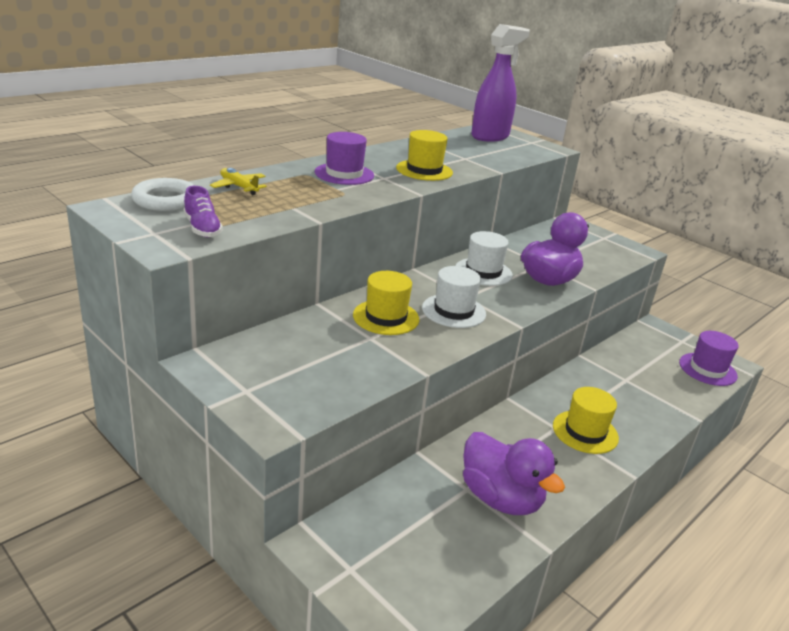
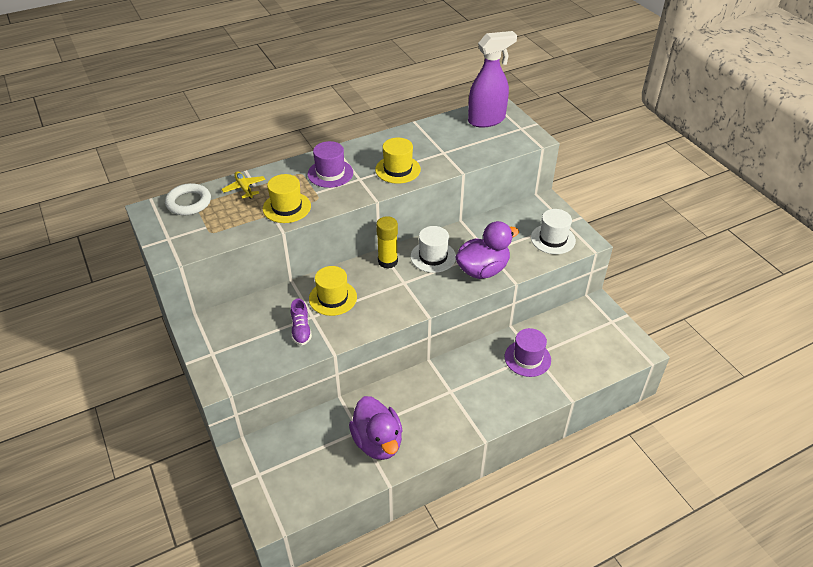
camera: 20 degrees right, 15 degrees up
purple shoe [184,186,223,237] -> purple shoe moved to [291,299,312,346]
white hat [422,266,486,328] -> white hat moved to [531,209,576,254]
yellow hat [553,387,619,454] -> yellow hat moved to [263,174,311,223]
purple hat [679,331,739,386] -> purple hat moved to [505,328,551,377]
none -> yellow glue stick [376,216,398,268]

